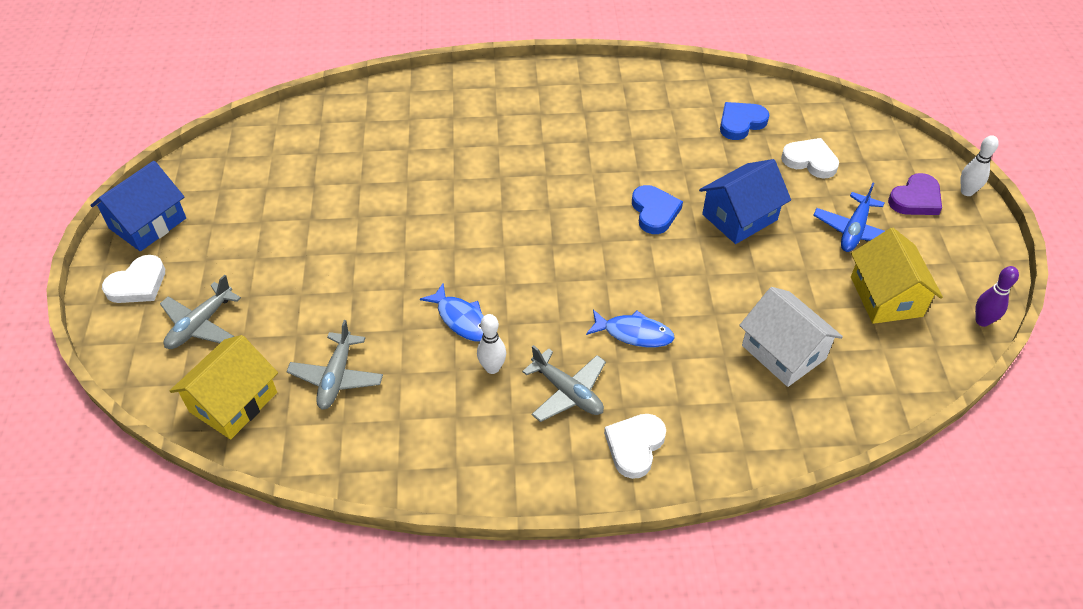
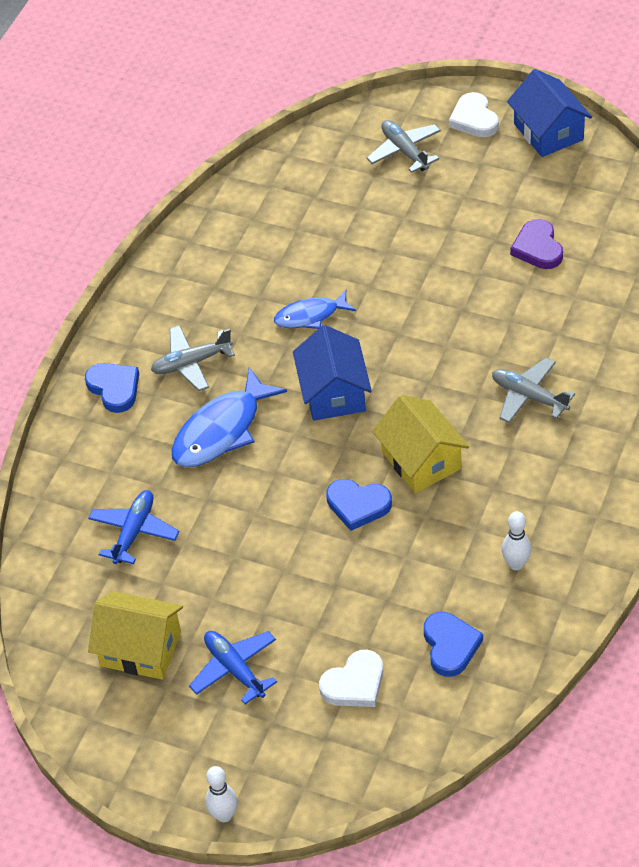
camera: 120 degrees right, 0 degrees up
yellow house [170,335,278,439] -> yellow house moved to [372,395,469,493]
grey plane [286,320,383,410] -> grey plane moved to [492,358,575,423]
white bowling pin [477,314,506,374] -> white bowling pin moved to [502,511,531,570]
blue fish [586,310,674,347] -> blue fish [171,367,287,467], size x1.63
white heart [604,414,666,479] -> blue heart [85,363,139,413]
blue house [699,159,791,244] -> blue house moved to [293,325,372,421]
white house [739,287,843,387] -> blue plane [88,490,179,564]
purple heart [888,173,942,215] -> purple heart moved to [510,219,563,269]
purple bowling pin [975,266,1019,327] -> none

